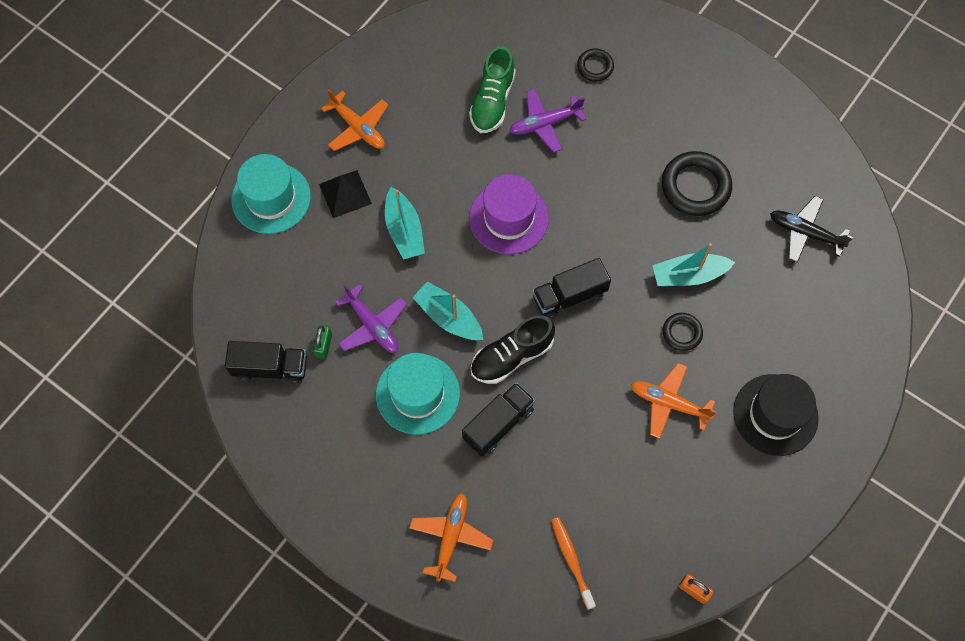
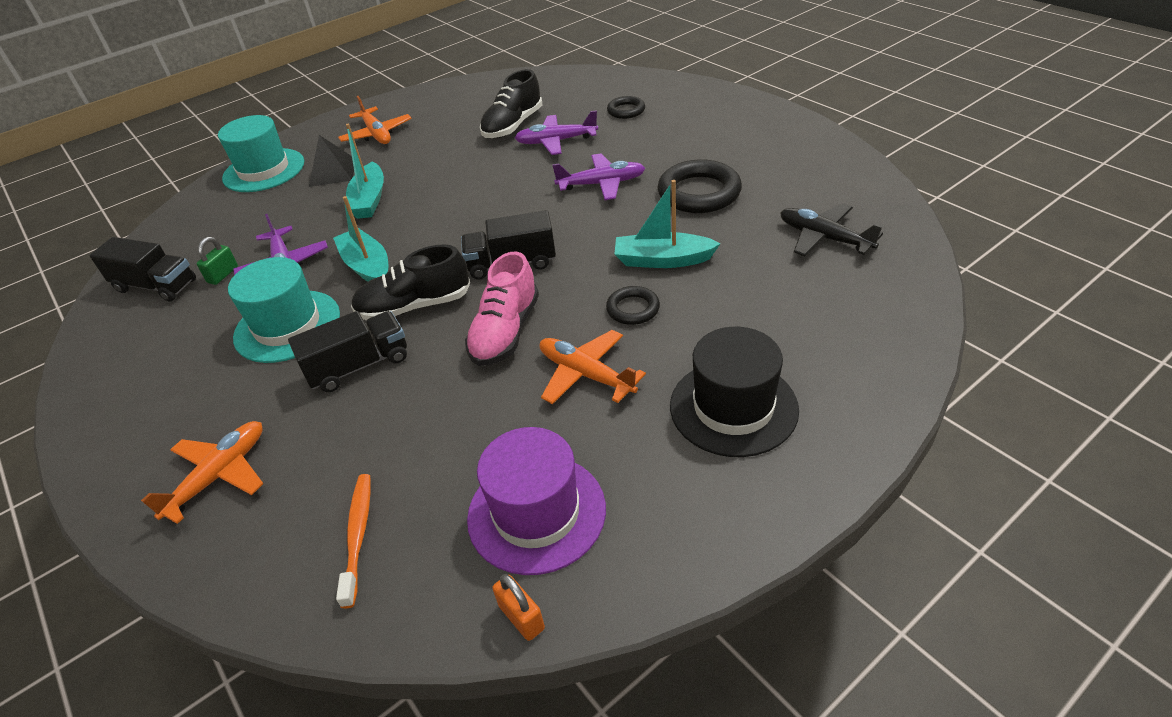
camera: 20 degrees right, 25 degrees down
green shoe [469,46,516,133] -> black shoe [480,69,542,138]
purple hat [469,174,549,254] -> purple hat moved to [467,427,606,575]
none -> pink shoe [465,252,539,366]
none -> purple plane [552,153,645,200]

